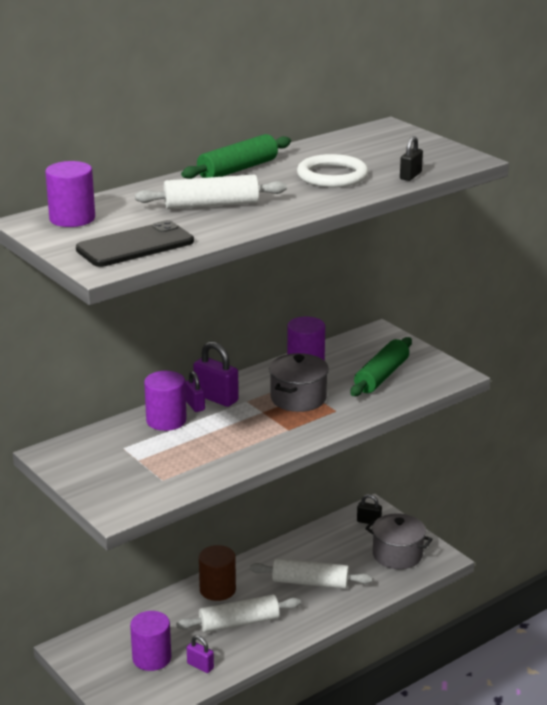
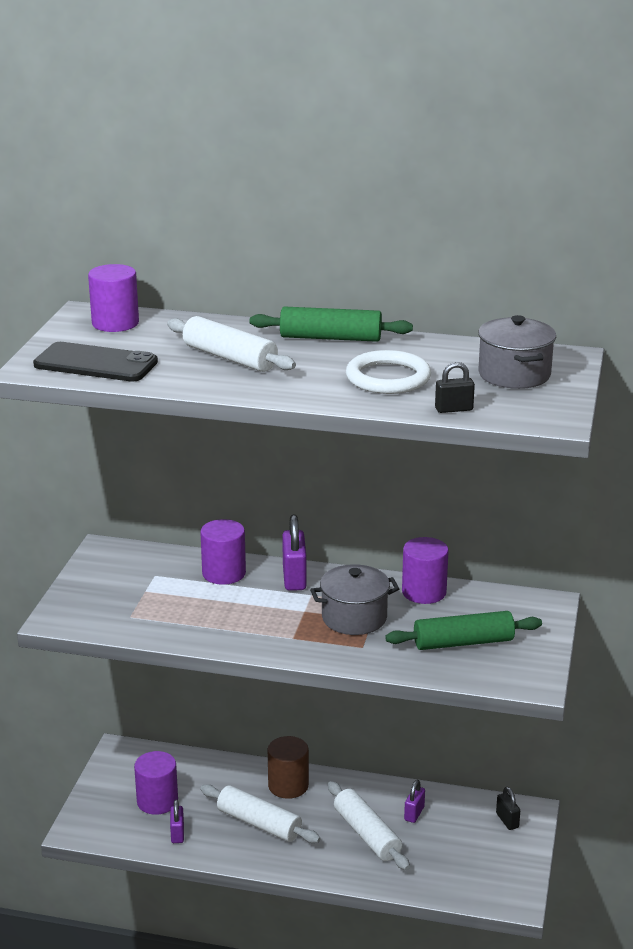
camera: 50 degrees right, 0 degrees up
purple padlock [185,371,205,412] -> purple padlock moved to [404,780,425,823]
grey pot [365,514,433,569] -> grey pot moved to [478,315,556,389]

